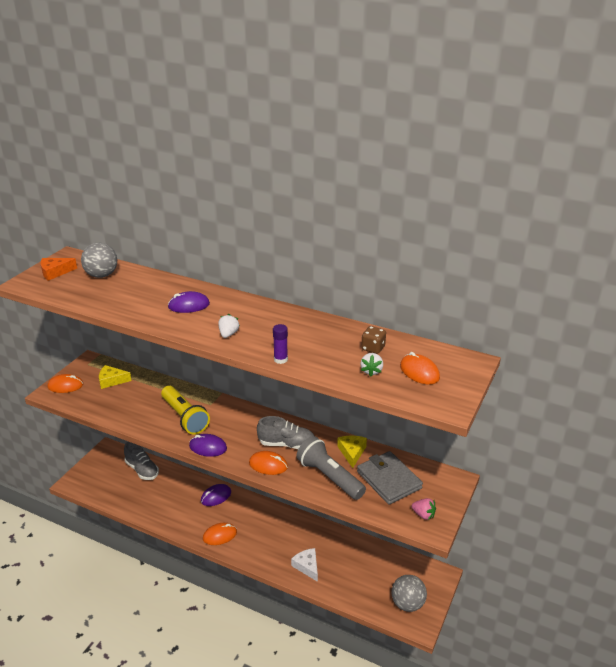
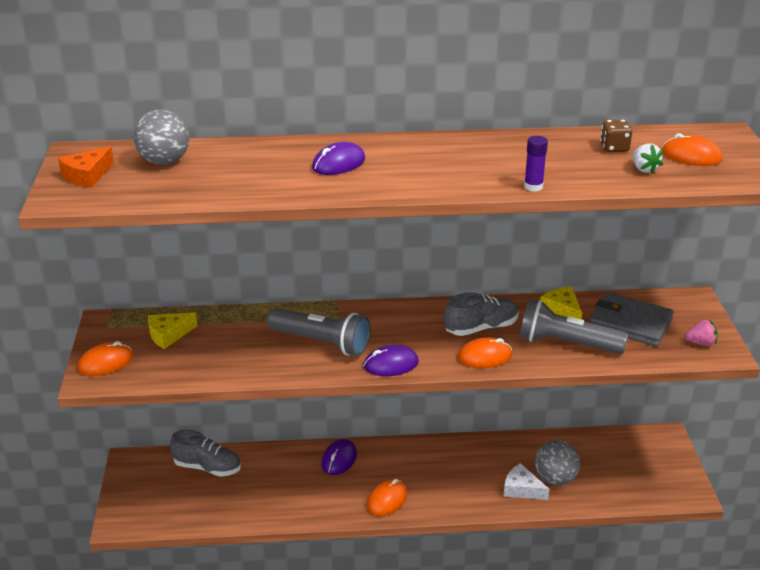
camera: 30 degrees left, 0 degrees up
yellow flashlight [161,386,210,435] -> grey flashlight [267,308,371,356]
white strawberry [219,314,240,338] -> none
grey ball [391,575,427,612] -> grey ball moved to [535,440,580,486]

